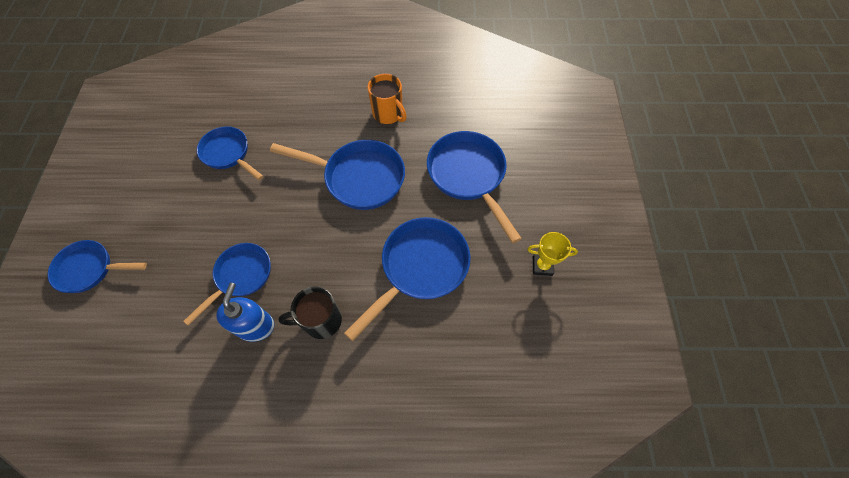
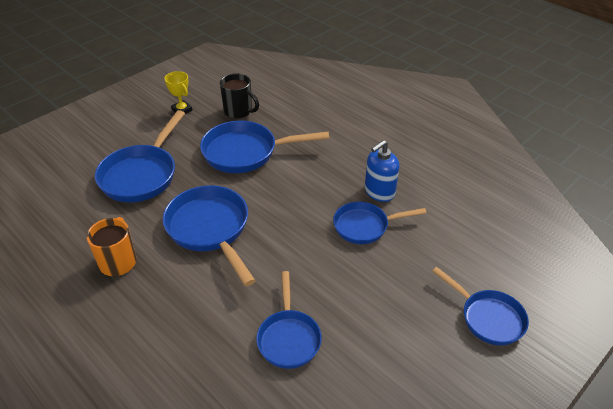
camera: 135 degrees left, 20 degrees down
black mug [278,286,342,339] -> black mug moved to [220,73,259,118]

